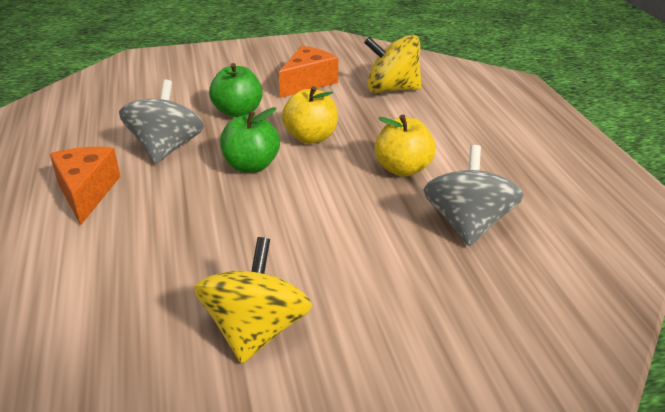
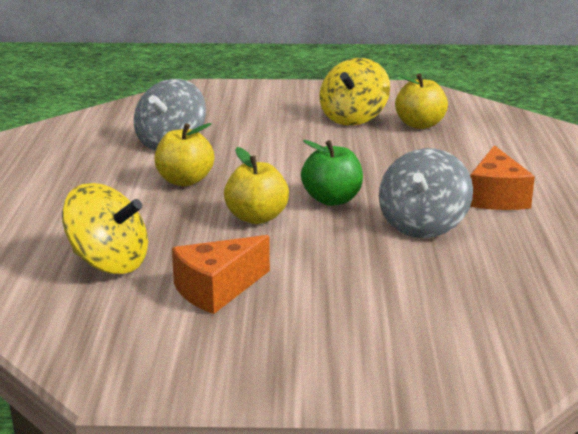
camera: 165 degrees left, 10 degrees down
green apple [209,63,263,117] -> none
none -> yellow apple [395,74,448,129]

